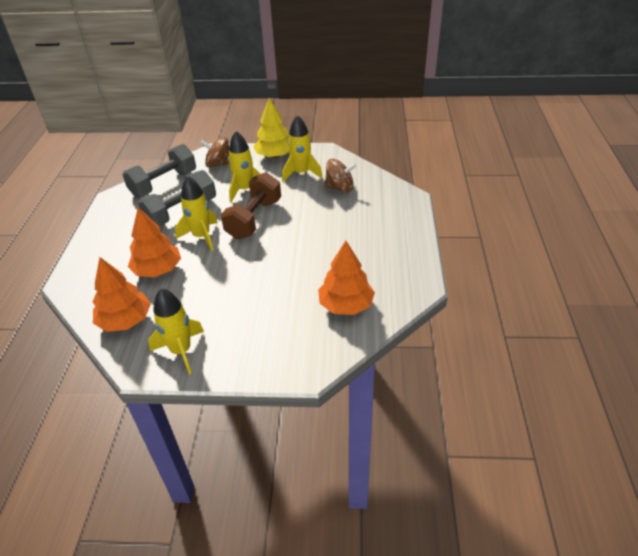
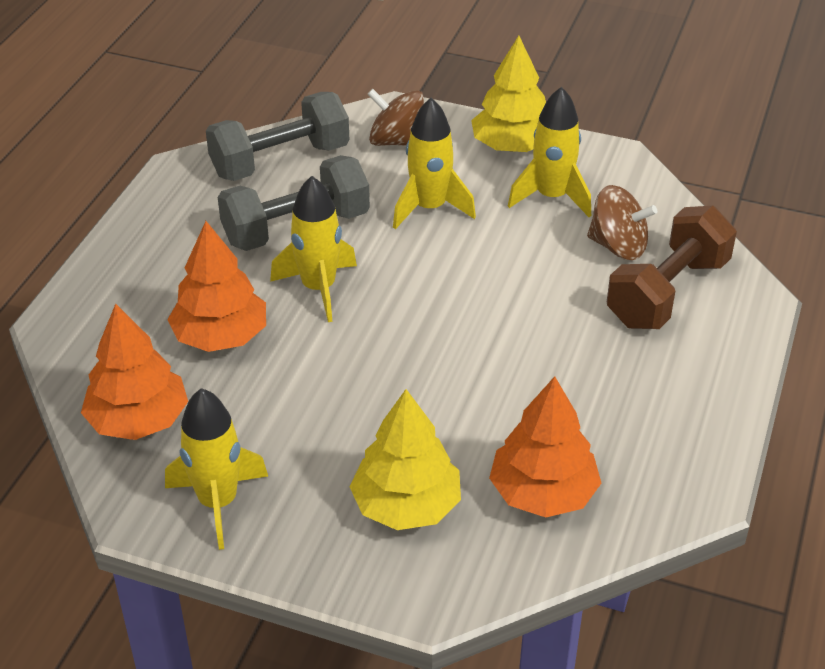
camera: 15 degrees right, 0 degrees up
brown dumbbell [221,172,281,239] -> brown dumbbell moved to [607,206,737,329]
none -> yellow tree [349,389,461,530]

